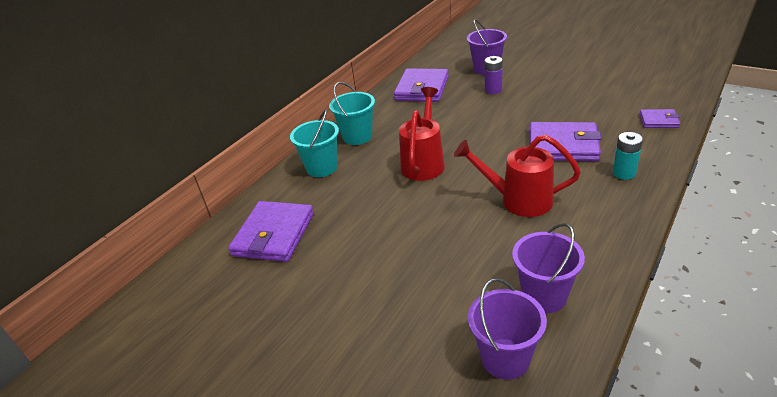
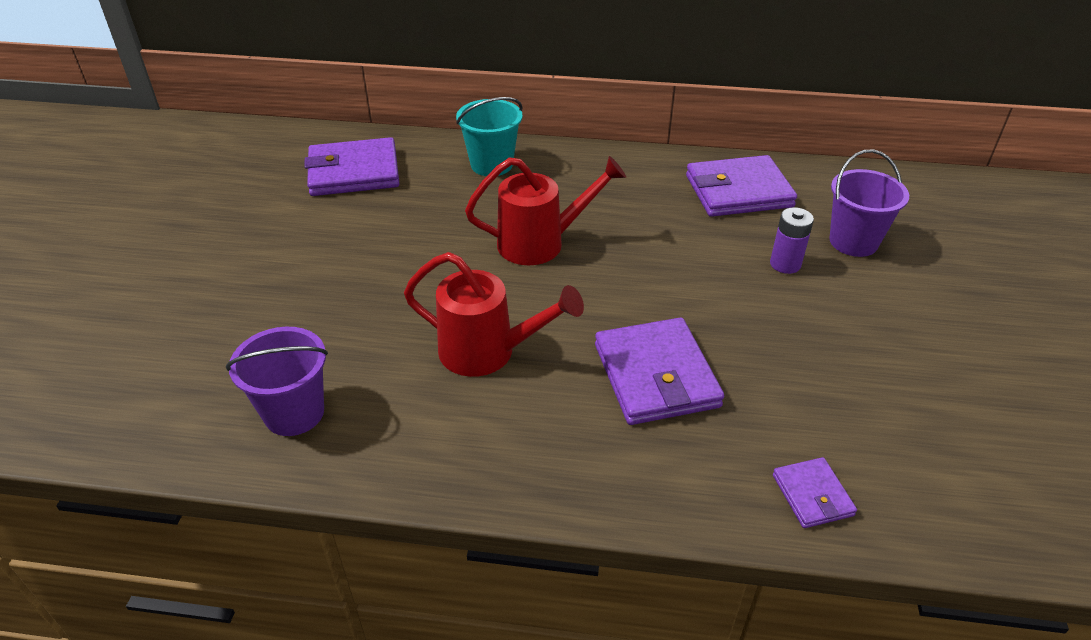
camera: 60 degrees right, 5 degrees up
turquoise bucket [329,82,375,145] -> none
red watering can [454,135,581,217] -> red watering can turned 120 degrees clockwise [404,252,584,377]
purple bucket [468,278,547,380] -> none
turquoise battery [613,132,643,180] -> none

